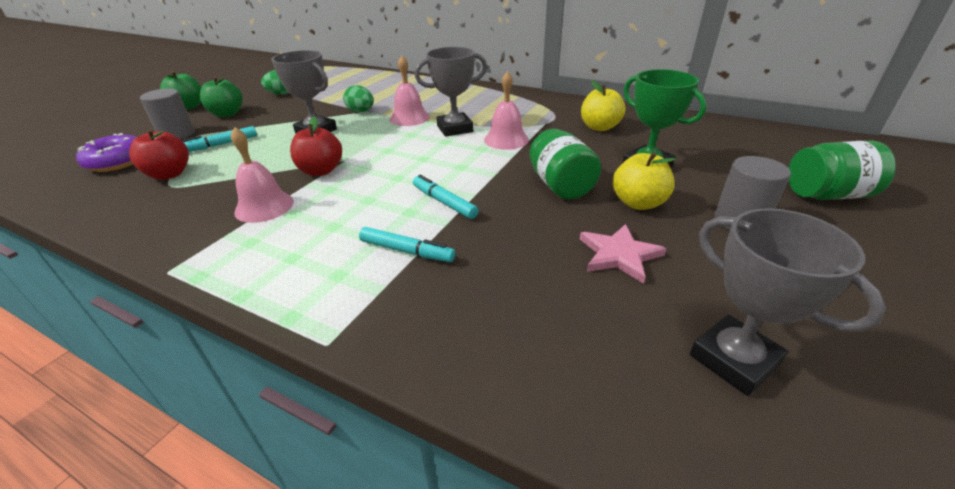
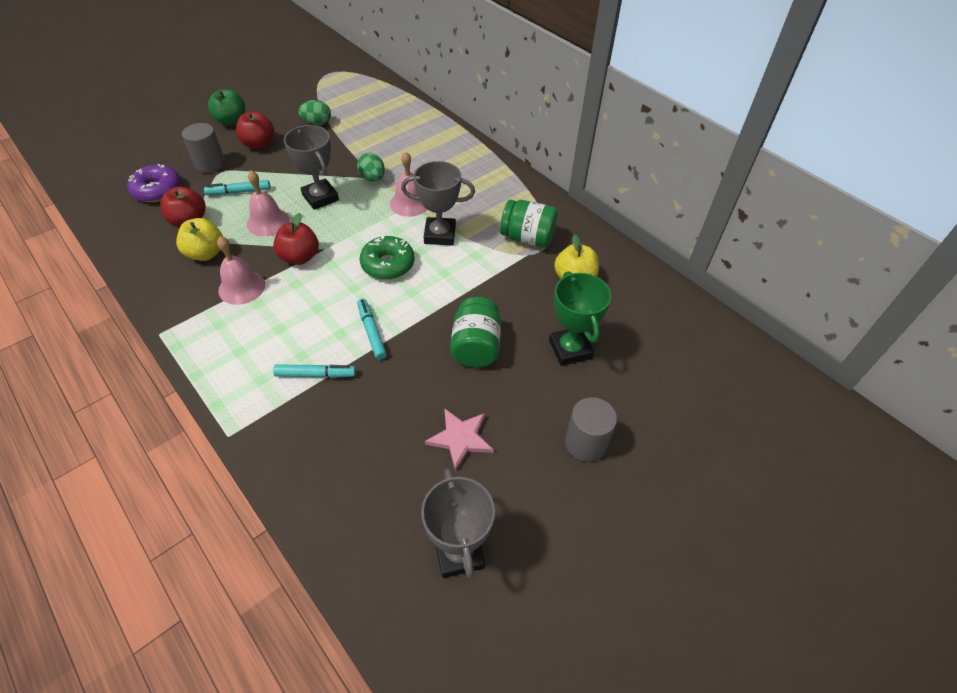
camera: 20 degrees right, 15 degrees up
green apple [200,77,243,117] -> red apple [236,111,274,149]
turquoise marker [359,227,455,262] -> turquoise marker turned 45 degrees counterclockwise [273,364,356,378]
pink bell [484,71,529,150] -> pink bell moved to [247,170,289,236]
yellow apple [613,152,675,210] -> yellow apple moved to [176,218,223,261]
green jar [789,140,896,200] -> green jar moved to [500,200,558,248]
none -> green donut [360,235,415,280]

